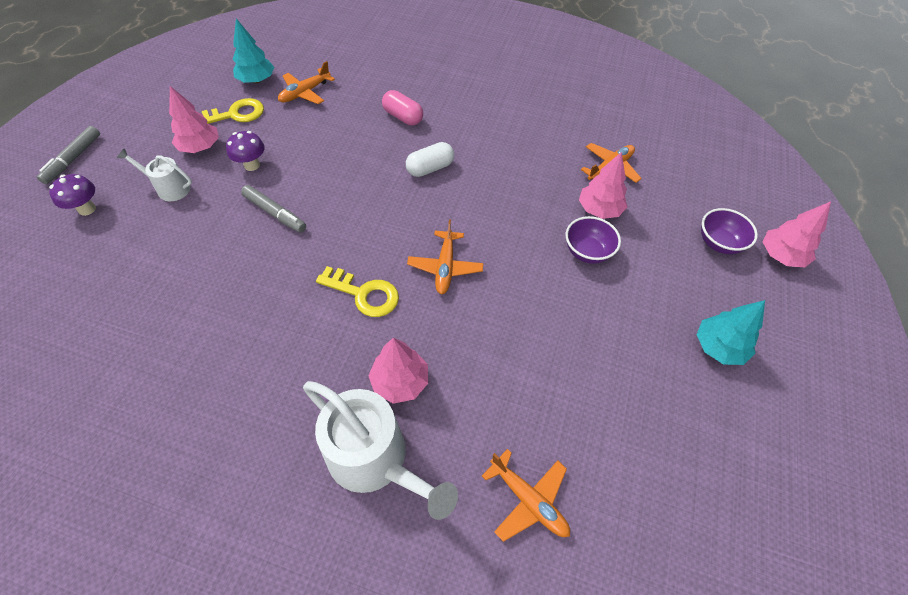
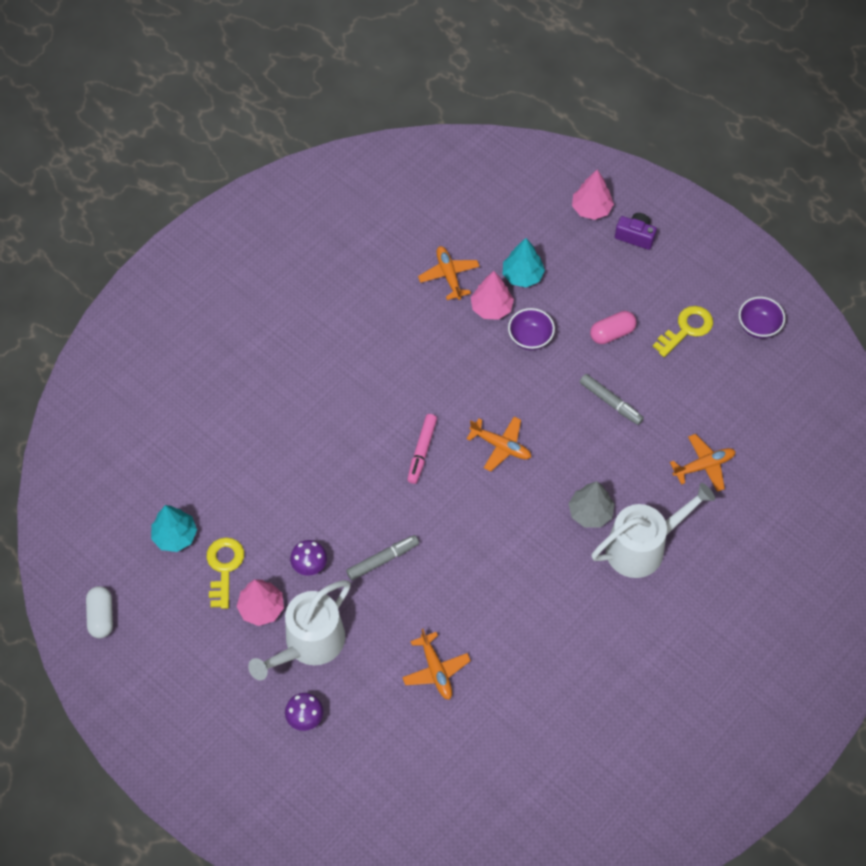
camera: 65 degrees left, 5 degrees up
grey marker [37,126,100,184] -> grey marker moved to [580,374,644,425]
white watering can [117,148,192,201] -> white watering can [248,580,351,680], size x1.88
orange plane [278,61,335,104] -> orange plane moved to [402,629,471,700]
yellow key [316,266,399,317] -> yellow key moved to [653,306,713,357]
pink tree [368,338,428,404] -> grey tree [568,481,615,528]
pink capsule [382,90,423,126] -> pink capsule moved to [590,311,637,344]
white capsule [406,142,454,177] -> white capsule moved to [86,586,113,638]
turquoise tree [697,300,765,365] -> turquoise tree moved to [503,238,545,287]
purple bowl [701,208,758,254] -> purple bowl moved to [739,297,785,339]
none -> pink marker [407,414,437,484]
none -> purple camera [615,213,657,250]

